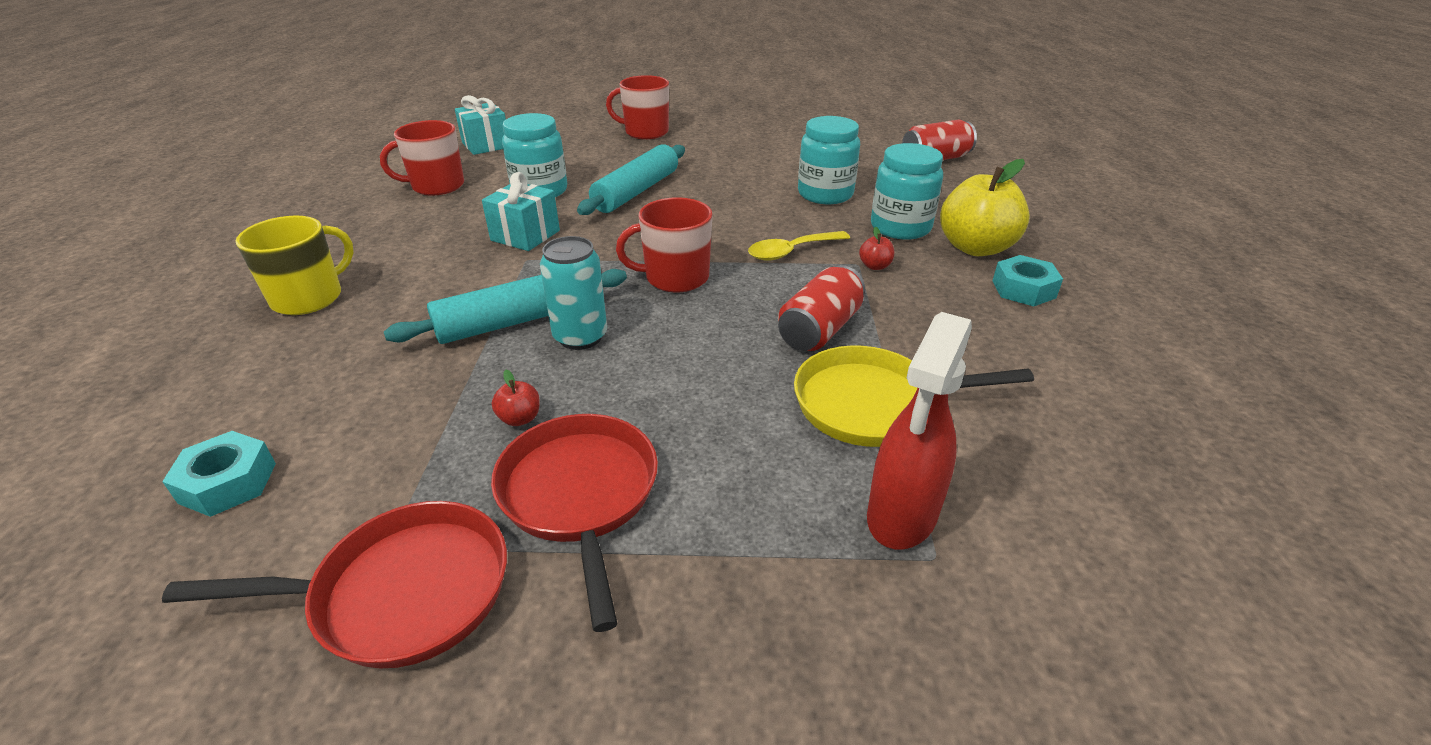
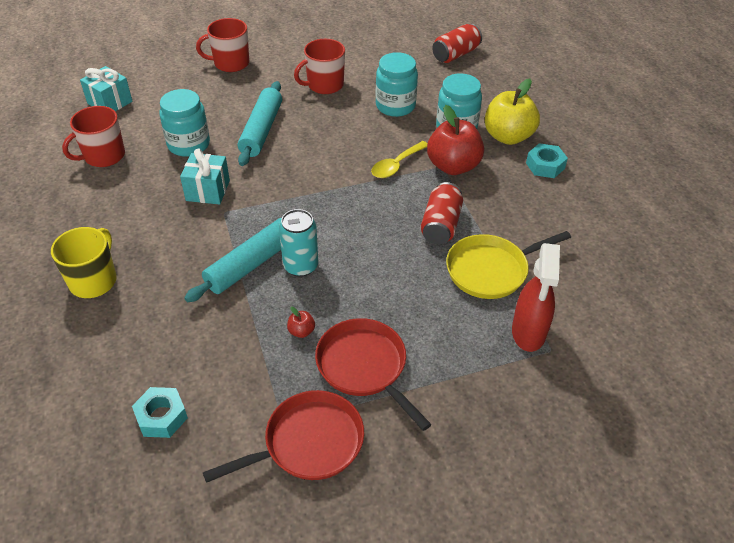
camera: 20 degrees left, 10 degrees up
red mug [616,197,712,293] -> red mug moved to [294,39,345,94]
red apple [859,227,894,270] -> red apple [427,105,484,175], size x2.46

